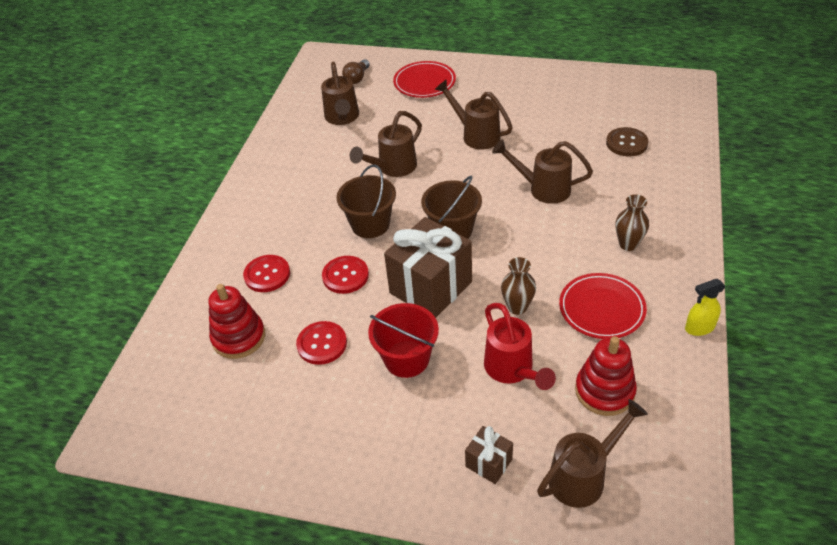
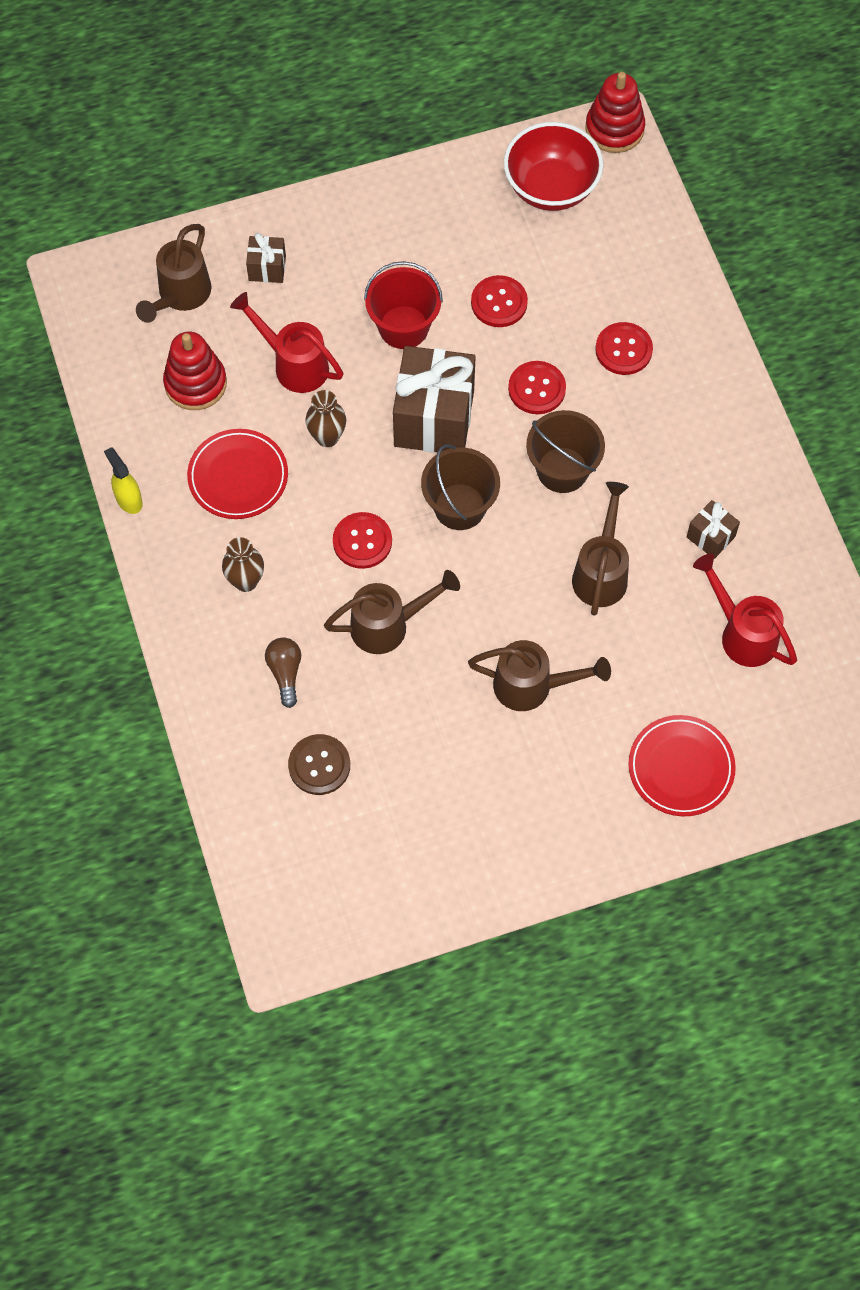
camera: 145 degrees right, 20 degrees up
red stacking toy [208,284,265,359] -> red stacking toy moved to [585,72,645,153]
brown watering can [321,62,359,125] -> red watering can [693,554,797,667]
brown light bulb [342,59,370,84] -> brown light bulb moved to [265,638,301,708]
yellow spray bottle [685,279,726,336] -> yellow spray bottle turned 75 degrees counterclockwise [104,447,143,514]
none -> red button [333,512,392,569]
none -> red bowl [504,122,603,211]
none -> brown gift [687,500,740,559]

